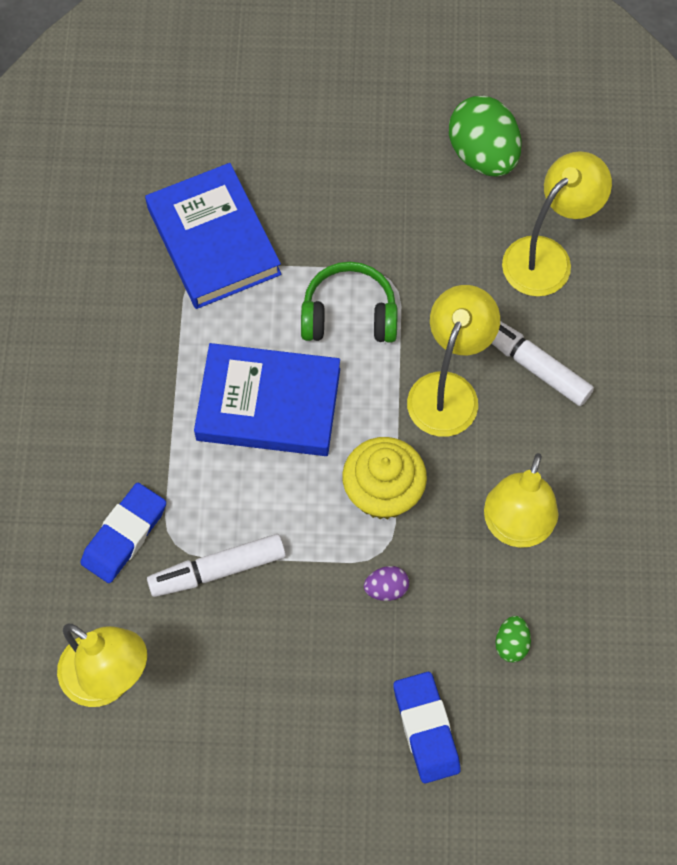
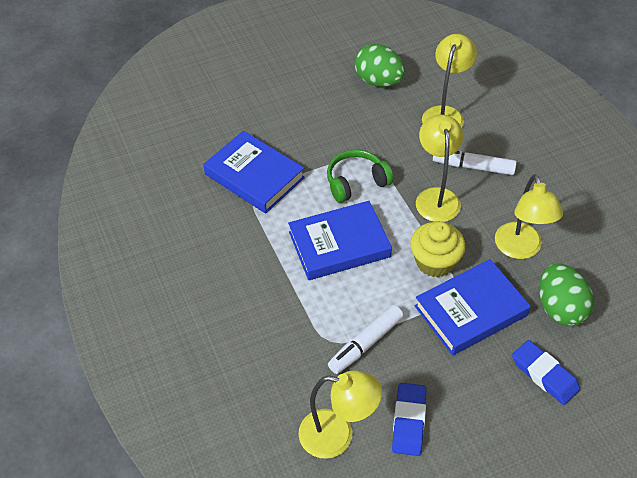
camera: 25 degrees left, 15 degrees down
blue eraser [81,483,166,583] -> blue eraser moved to [392,383,427,456]
purple egg [364,566,409,601] -> blue book [415,259,531,356]
green egg [495,616,531,662] -> green egg [539,263,594,326], size x2.17

